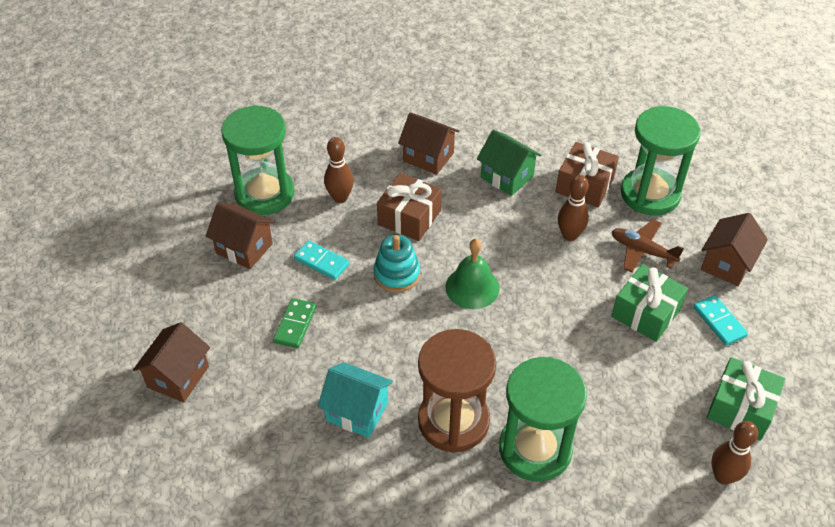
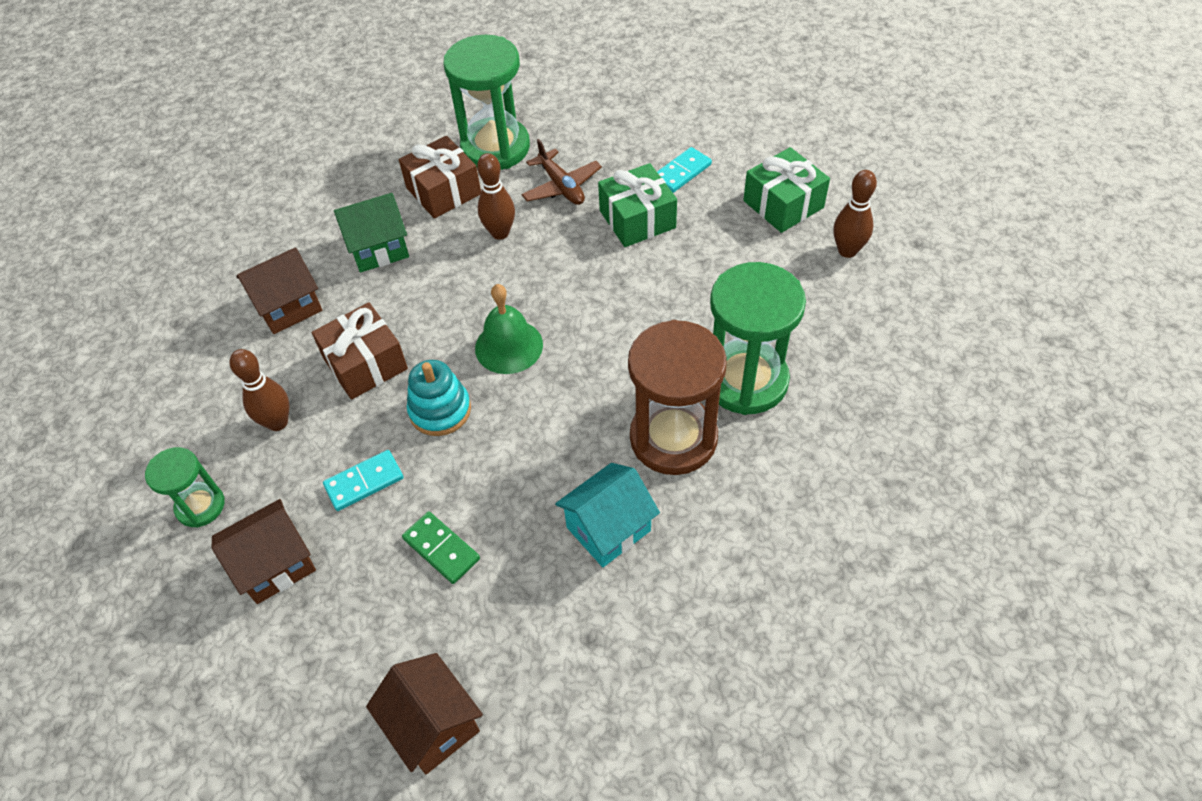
camera: 60 degrees left, 5 degrees up
green hourglass [221,105,295,215] -> green hourglass [145,447,225,528], size x0.54
brown plane [612,219,684,272] -> brown plane turned 90 degrees counterclockwise [521,139,602,205]
turquoise domino [693,295,748,346] -> turquoise domino turned 45 degrees counterclockwise [657,147,712,193]
brown house [701,213,768,286] -> none

